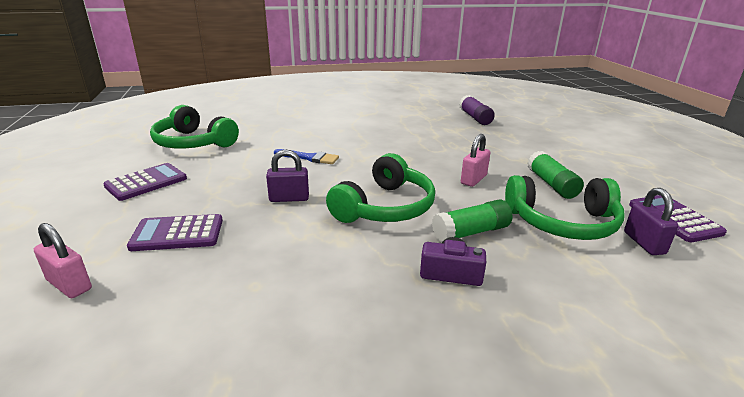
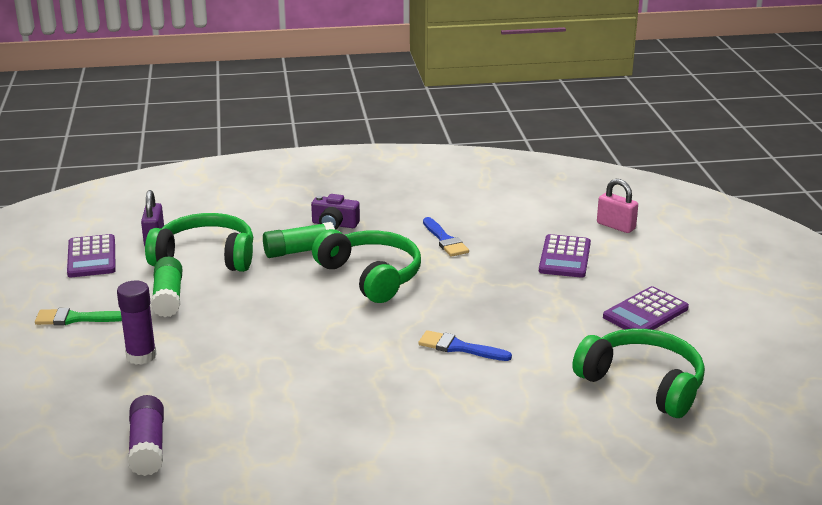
camera: 175 degrees left, 0 degrees up
purple calculator [127,214,223,251] -> purple calculator turned 105 degrees clockwise [539,234,591,278]
purple padlock [266,150,309,202] -> none
green headphones [326,153,435,223] -> green headphones turned 105 degrees clockwise [312,229,421,303]
pink padlock [461,134,490,187] -> none
none -> green brush [35,308,122,325]
none -> purple glue stick [117,281,157,365]
none -> blue brush [423,217,469,257]

